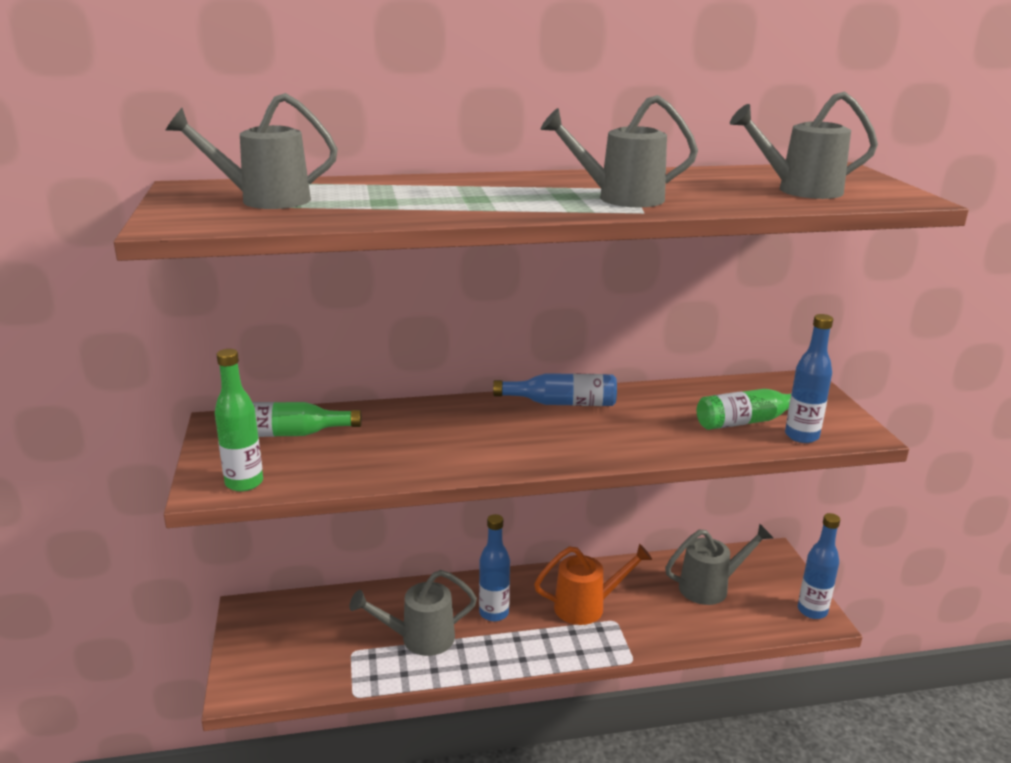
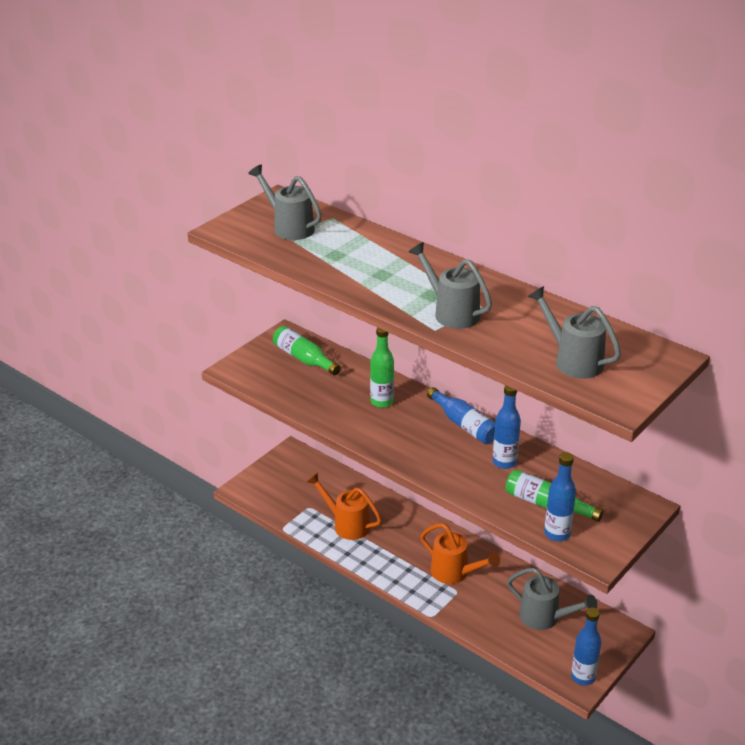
camera: 50 degrees right, 10 degrees up
green bottle [215,349,263,492] -> green bottle moved to [370,327,394,408]
grey watering can [349,570,477,656] -> orange watering can [307,473,382,540]
blue bottle [479,514,510,621] -> blue bottle moved to [493,385,521,469]

